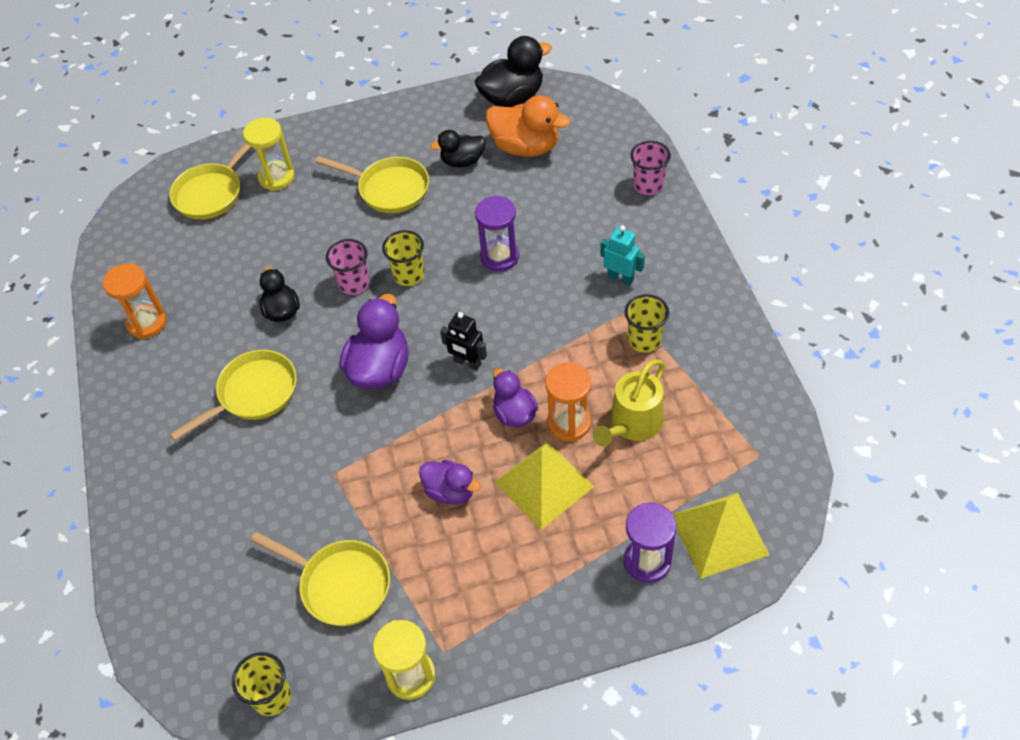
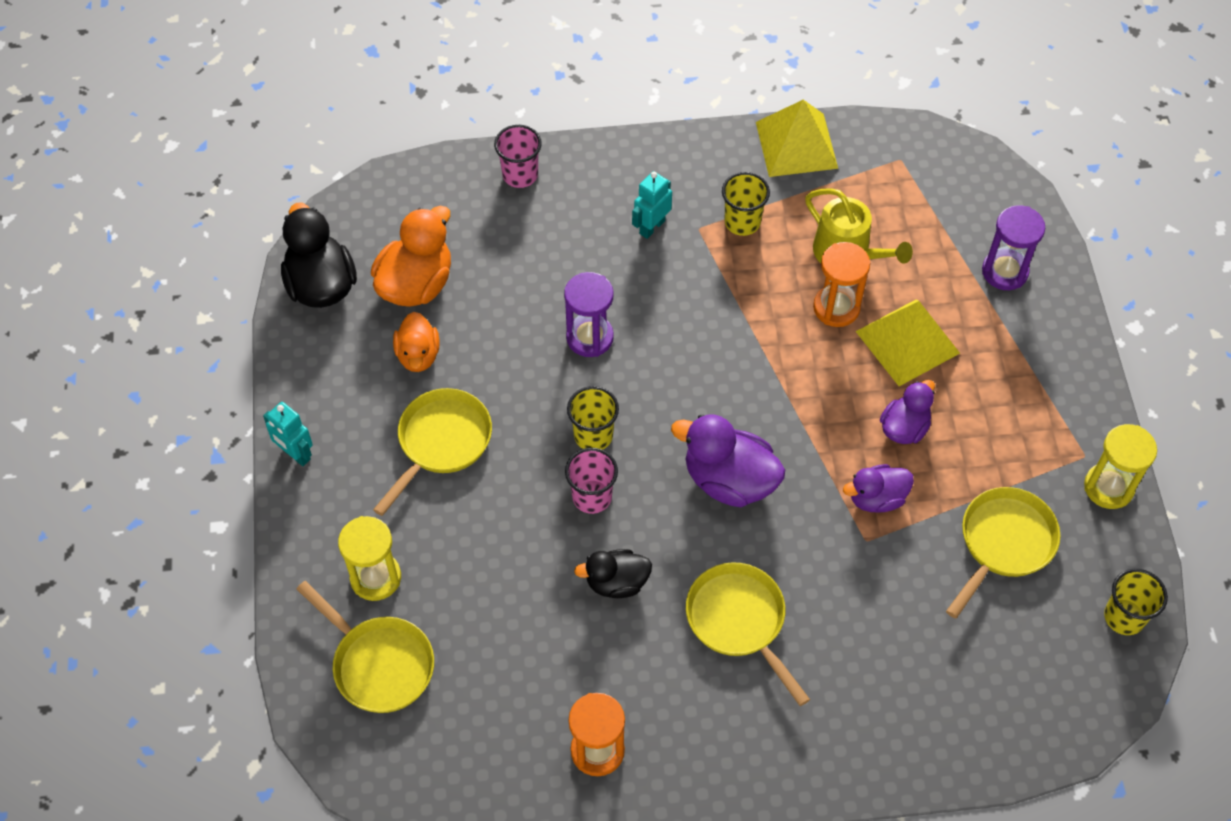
camera: 85 degrees left, 5 degrees up
black duck [430,130,485,167] -> orange duck [393,312,440,372]
black robot [440,312,487,370] -> none
purple duck [493,368,538,427] -> purple duck moved to [843,464,914,512]
yellow pyramid [673,493,770,579] -> yellow pyramid moved to [756,100,838,177]
none -> turquoise robot [263,402,313,466]

